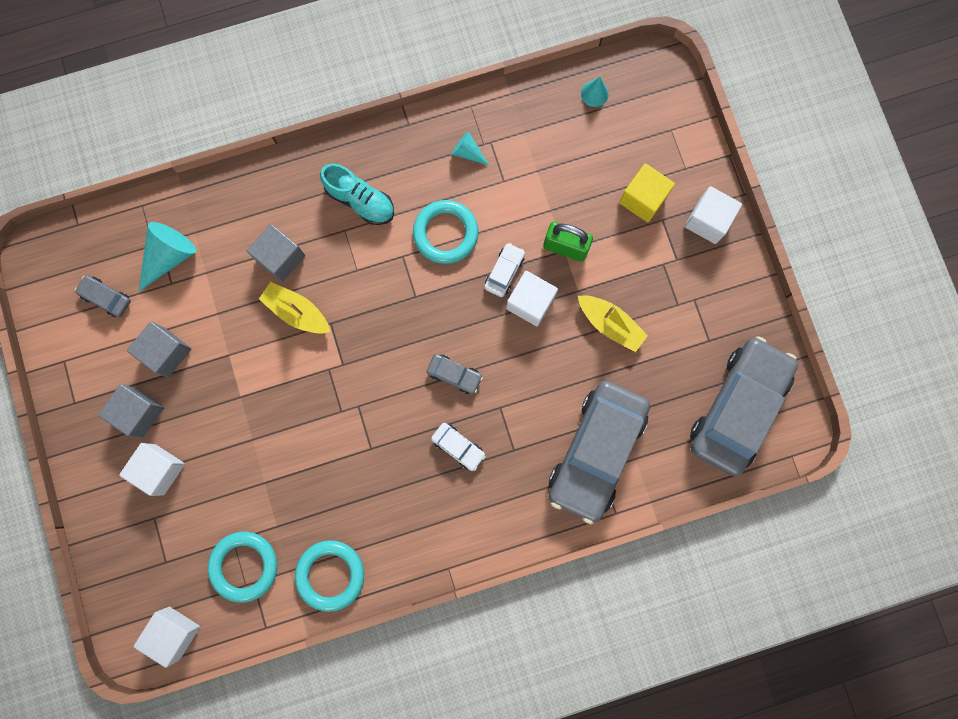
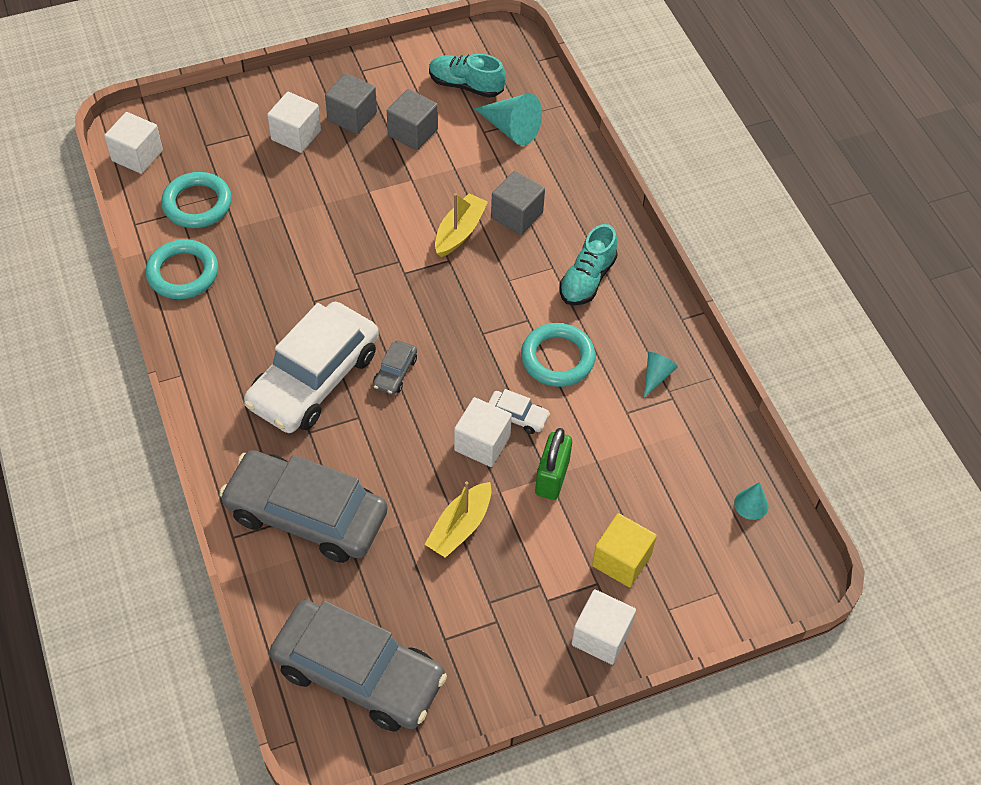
camera: 85 degrees right, 25 degrees down
grey car [75,275,131,317] -> turquoise shoe [429,54,506,98]
white car [431,423,485,471] -> white car [244,302,379,433], size x2.46

